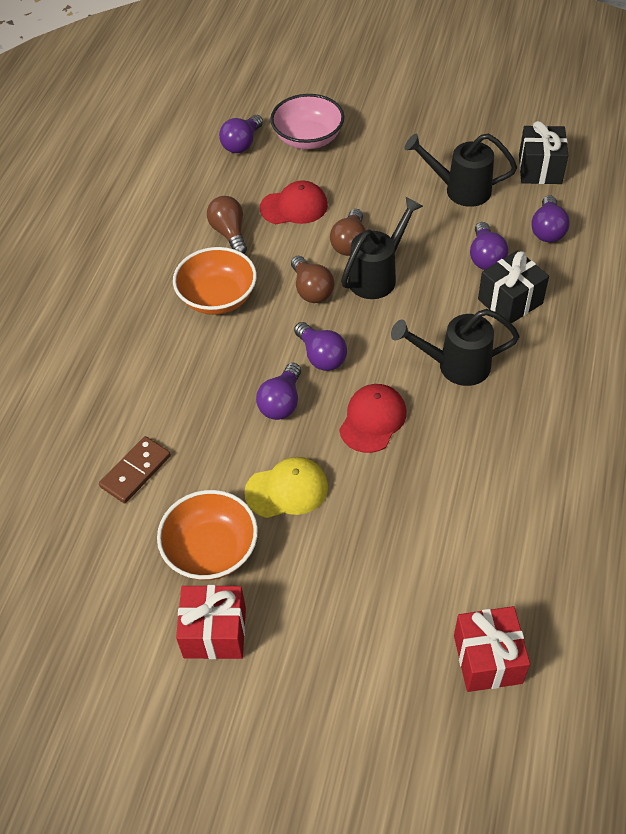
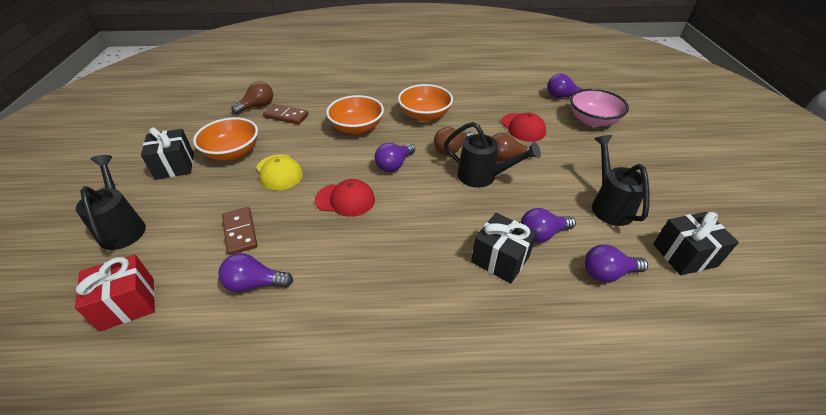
camera: 70 degrees right, 10 degrees down
red gift [176,585,246,659] -> black gift [141,127,194,180]
brown light bulb [207,196,247,254] -> brown light bulb moved to [231,81,273,114]
purple light bulb [256,363,301,420] -> purple light bulb moved to [218,253,293,292]
black watering can [391,309,520,386] -> black watering can moved to [76,155,146,250]
none -> brown domino [222,207,257,255]
none -> orange bowl [326,95,384,134]

